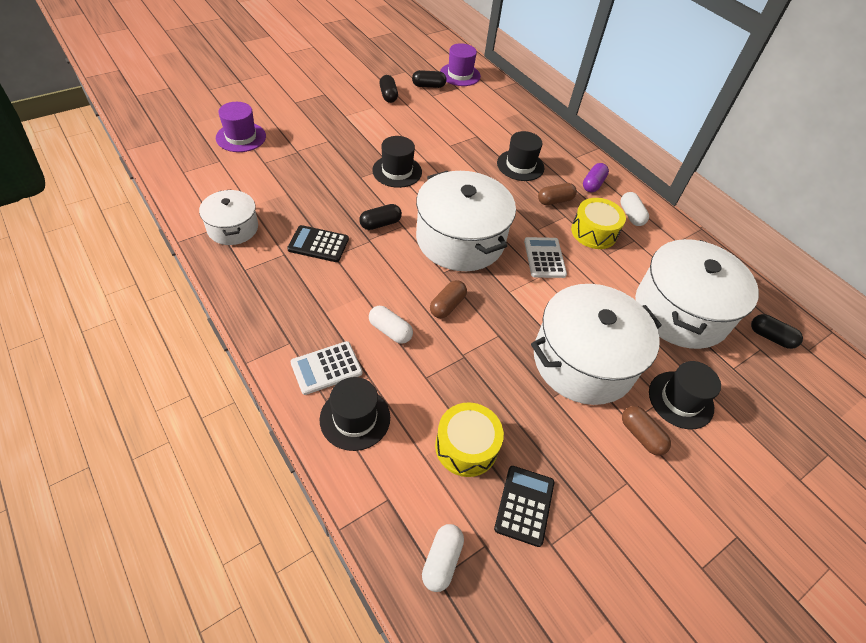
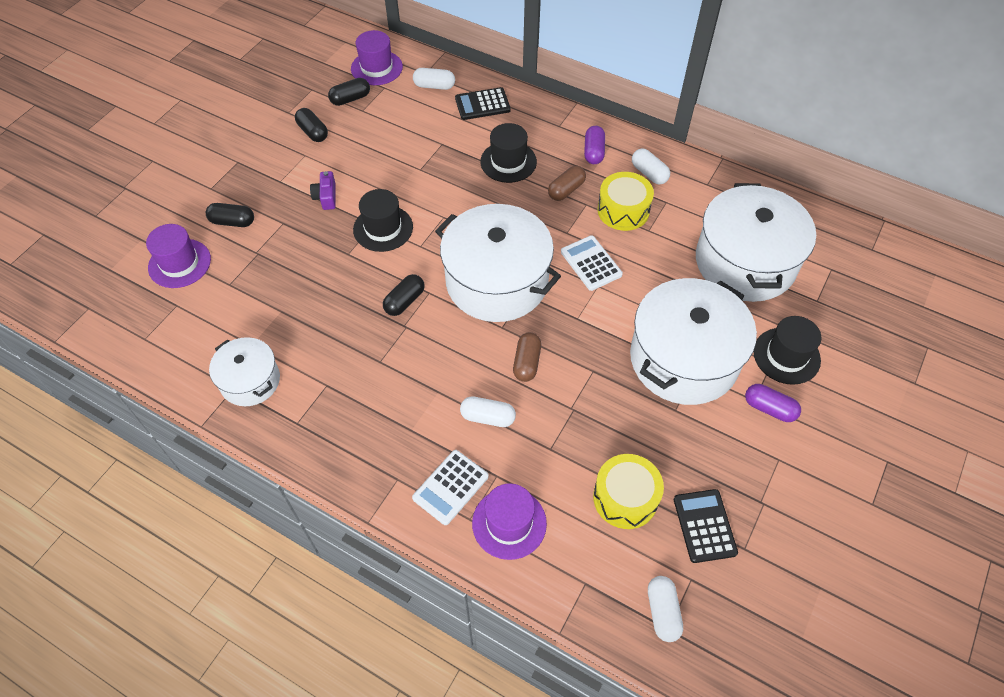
camera: 20 degrees left, 5 degrees up
black calculator [287,225,349,262] -> black calculator moved to [455,87,511,120]
black hat [320,377,390,451] -> purple hat [472,483,547,560]
brown capsule [622,406,671,456] -> purple capsule [745,384,801,422]
black capsule [751,314,803,349] -> black capsule moved to [206,203,254,227]
none -> purple camera [310,171,336,210]
none -> white capsule [413,68,455,90]

